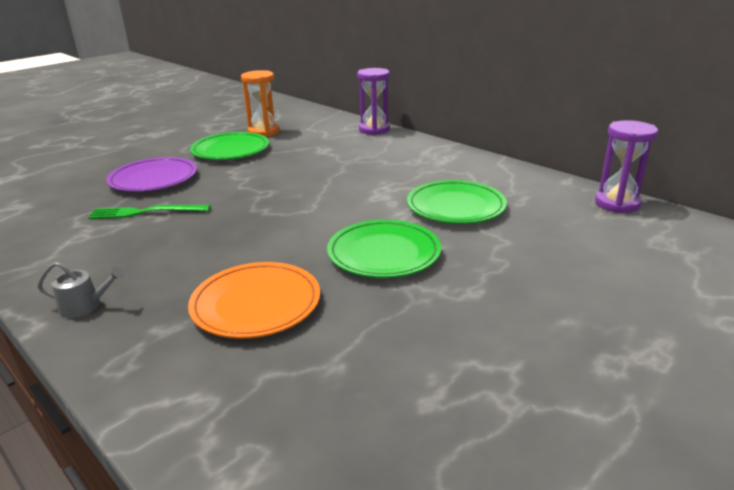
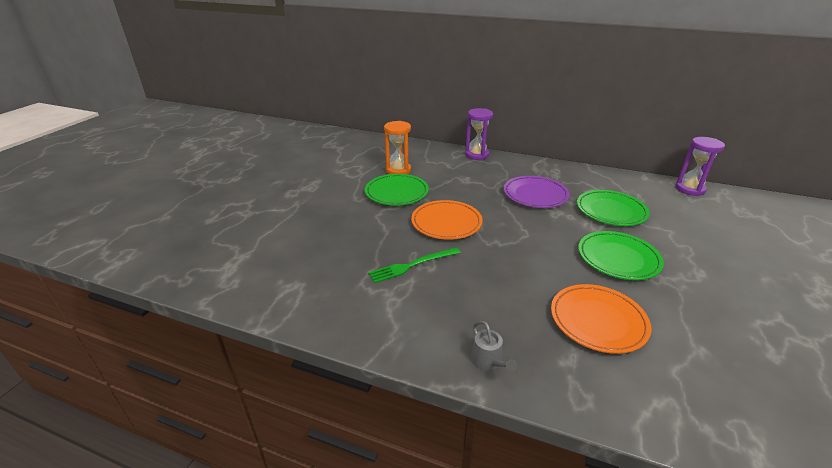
camera: 25 degrees left, 5 degrees up
grey watering can [37,262,124,318] -> grey watering can turned 90 degrees clockwise [471,321,517,372]
purple plate [106,157,197,192] -> purple plate moved to [504,176,570,208]
none -> orange plate [411,200,483,240]

